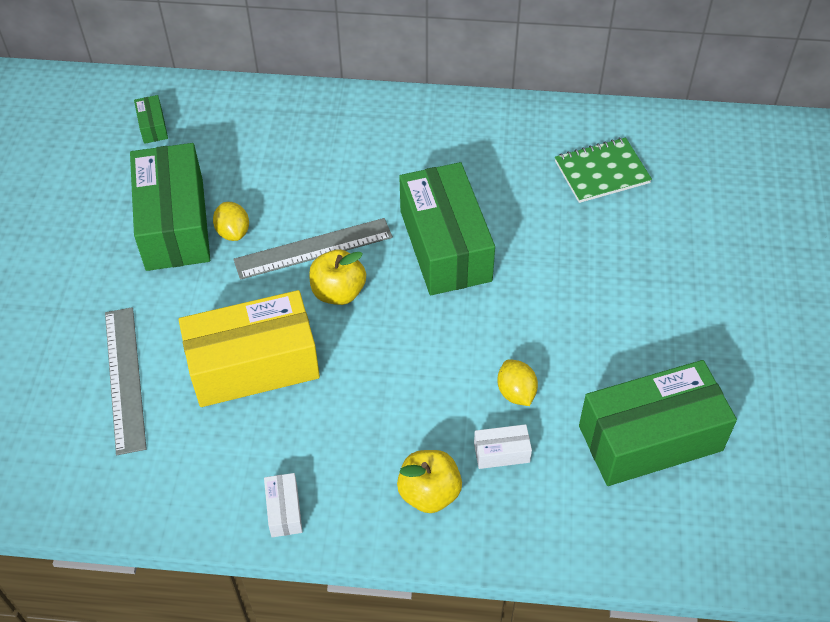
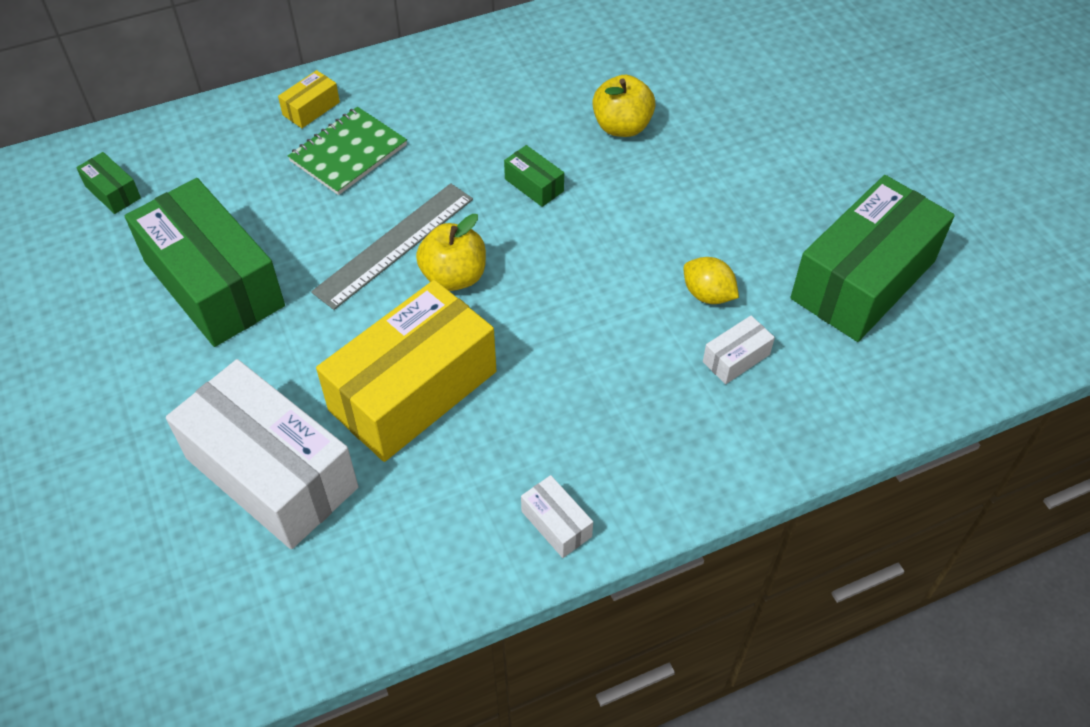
camera: 30 degrees left, 0 degrees up
grey ruler [105,307,147,455] -> white box [166,359,358,549]
yellow lemon [213,202,249,241] -> none
yellow apple [397,450,462,513] -> yellow apple moved to [592,75,656,137]
green box [399,162,495,295] -> green box [504,145,564,207], size x0.41
green notebook [555,138,652,203] -> green notebook moved to [288,107,407,195]
none -> yellow box [278,70,340,128]

